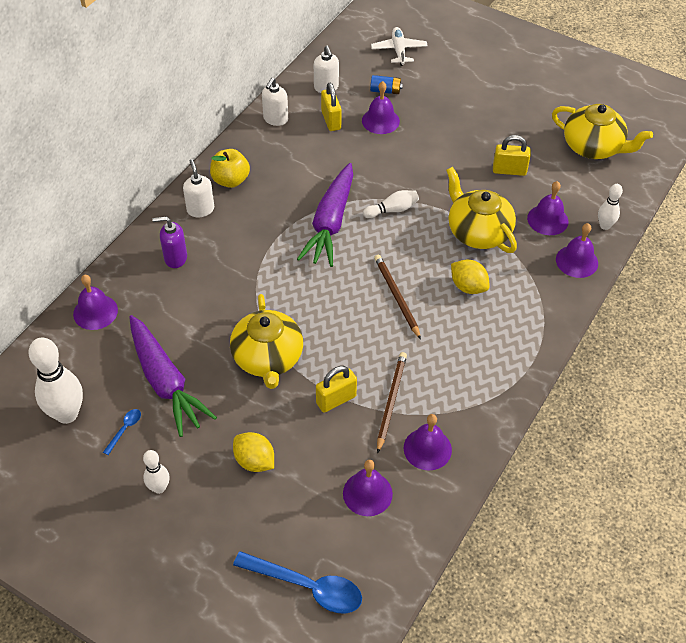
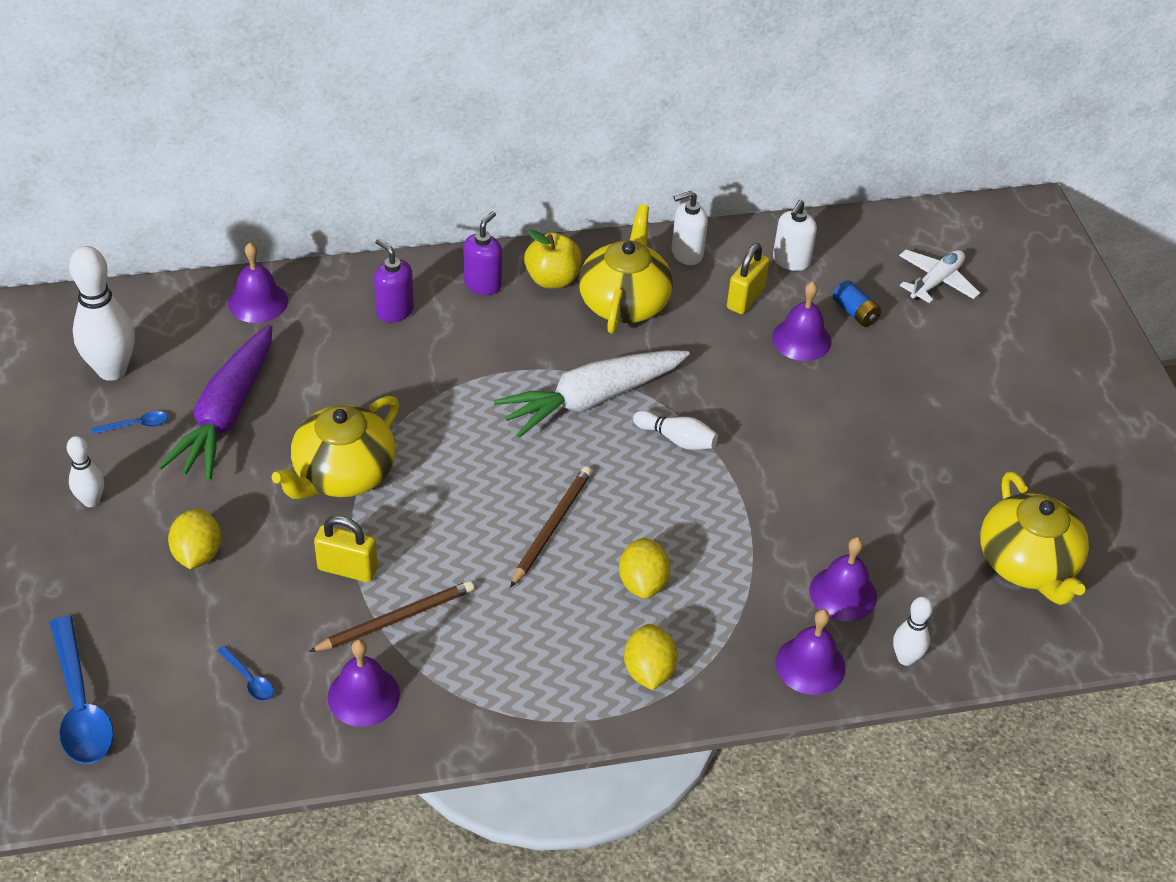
camera: 45 degrees right, 5 degrees down
white soap dispenser [183,159,214,217] -> purple soap dispenser [463,211,502,295]
purple carrot [297,163,353,267] -> white carrot [494,350,690,438]
purple bell [343,460,393,516] -> blue spoon [217,645,274,701]
yellow teapot [446,167,517,253] -> yellow teapot moved to [579,204,673,334]
yellow padlock [493,135,531,176] -> none
none -> yellow lemon [624,624,678,690]

